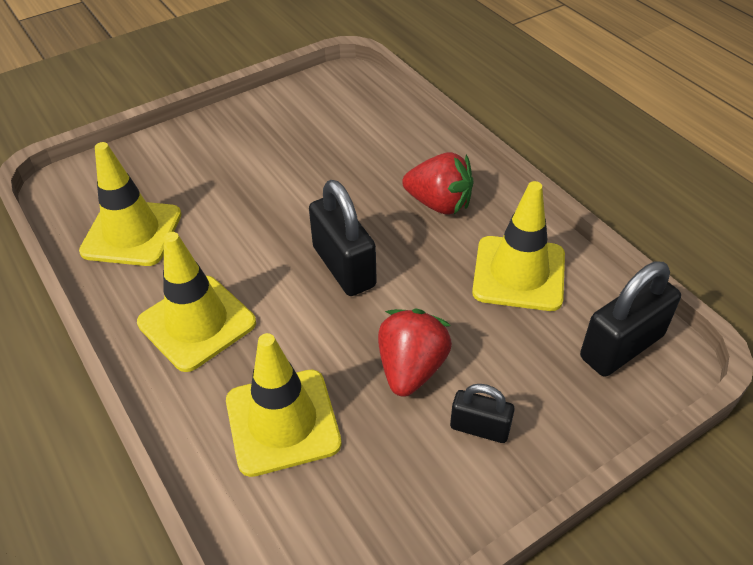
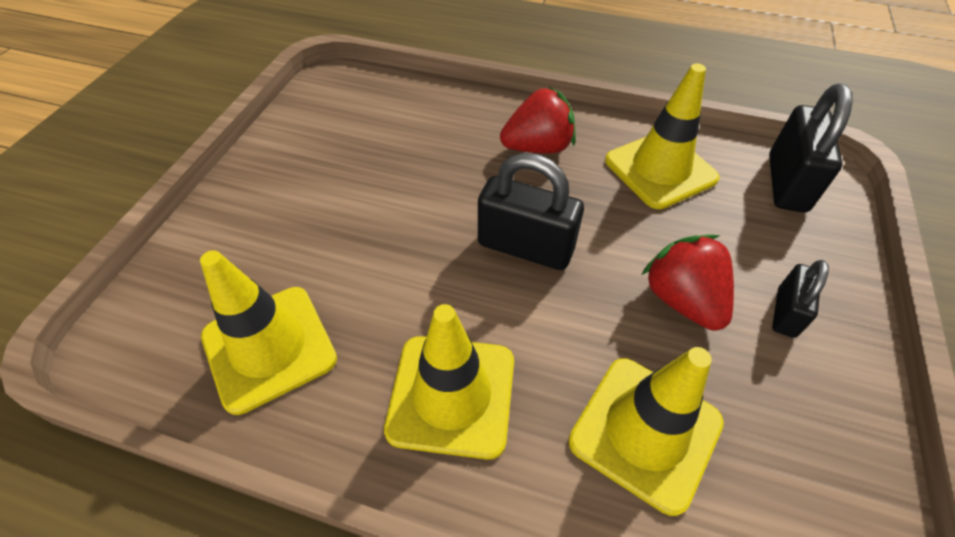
camera: 40 degrees left, 5 degrees up
black padlock [450,384,515,443] -> black padlock turned 45 degrees counterclockwise [772,260,829,338]

